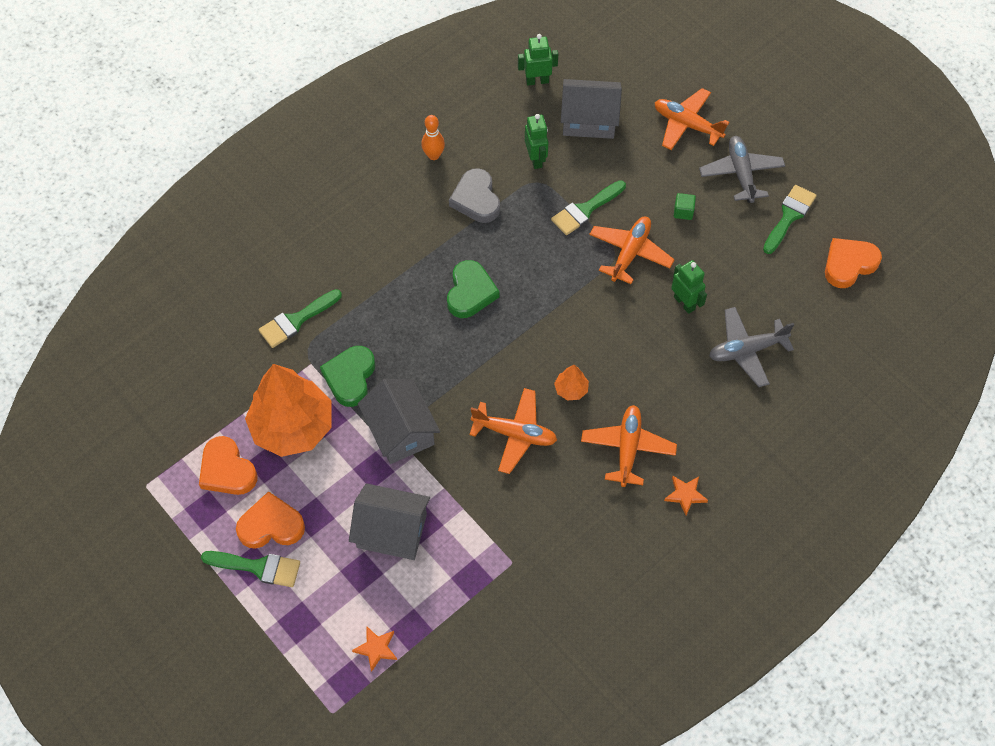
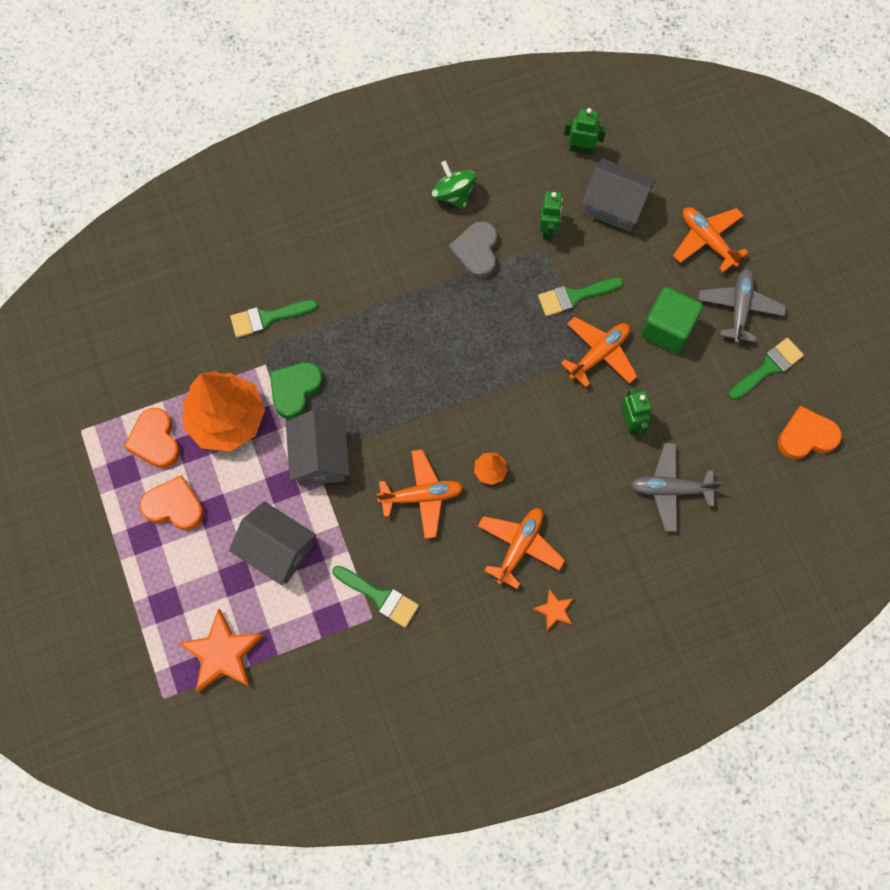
camera: 20 degrees right, 10 degrees up
green brush [201,551,300,587] -> green brush moved to [332,566,419,628]
orange star [352,626,397,672] -> orange star [178,608,263,693], size x1.97
orange bowling pin [421,115,445,160] -> green spinning top [432,160,476,209]
green heart [447,260,500,318] -> none
orange plane [469,388,557,474] -> orange plane turned 45 degrees counterclockwise [377,449,463,539]
green cube [674,193,696,220] -> green cube [641,287,703,354], size x2.29

